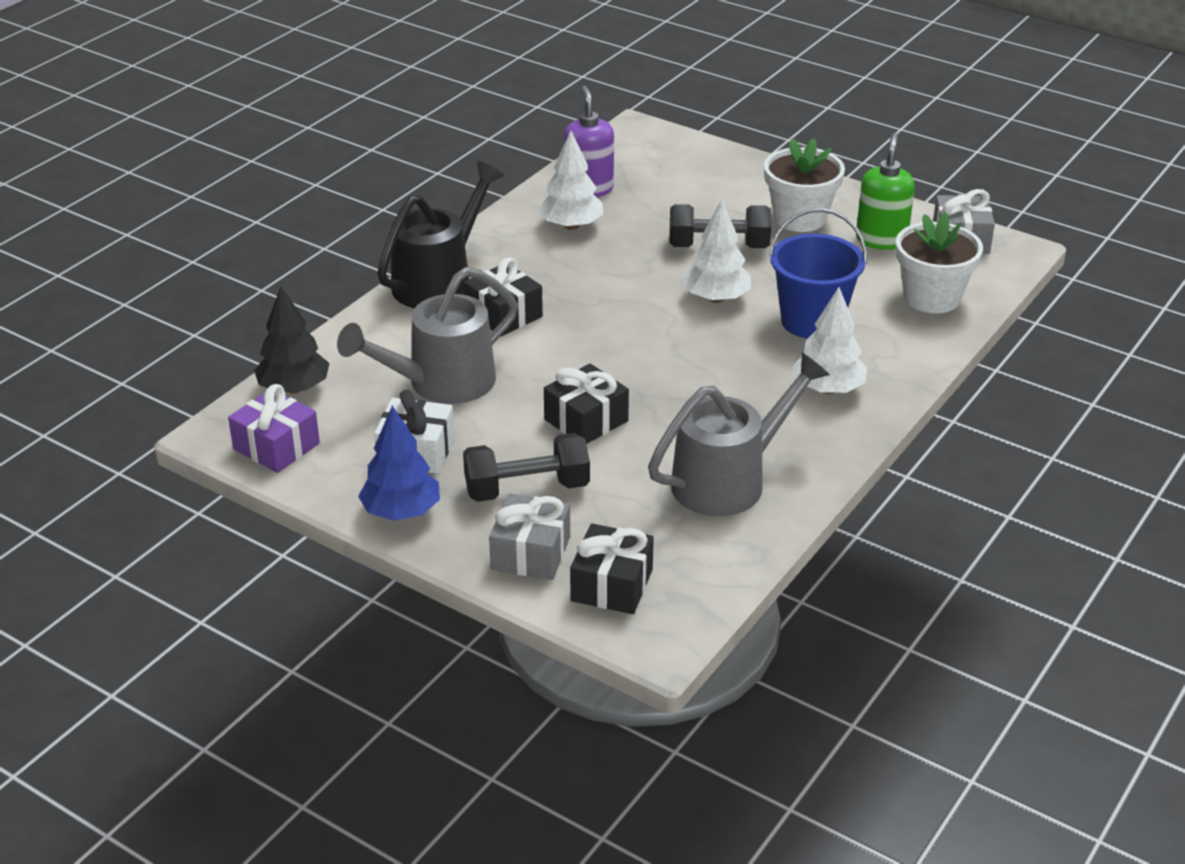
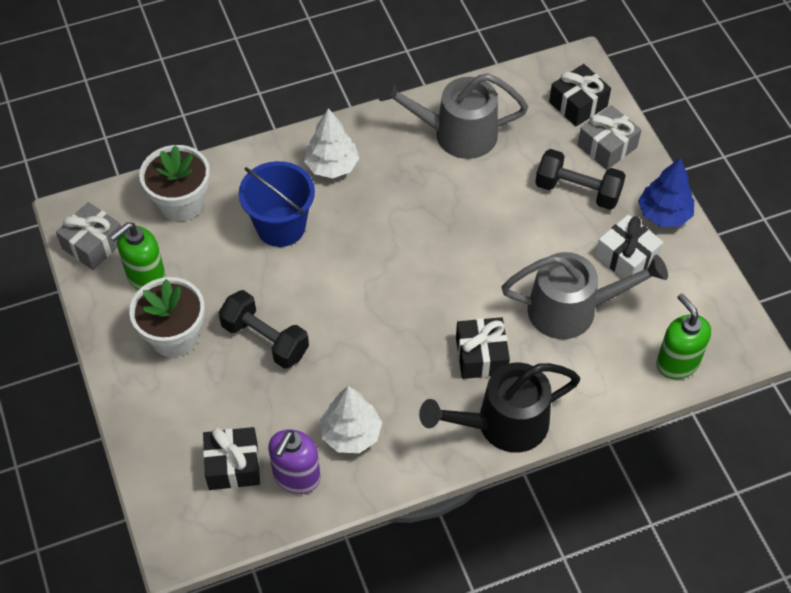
camera: 145 degrees left, 20 degrees up
purple gift [228,384,320,473] -> none
black tree [254,286,330,394] -> green soap dispenser [656,294,711,379]
black gift [544,364,629,444] -> black gift moved to [203,427,260,490]
white tree [682,200,751,303] -> none

